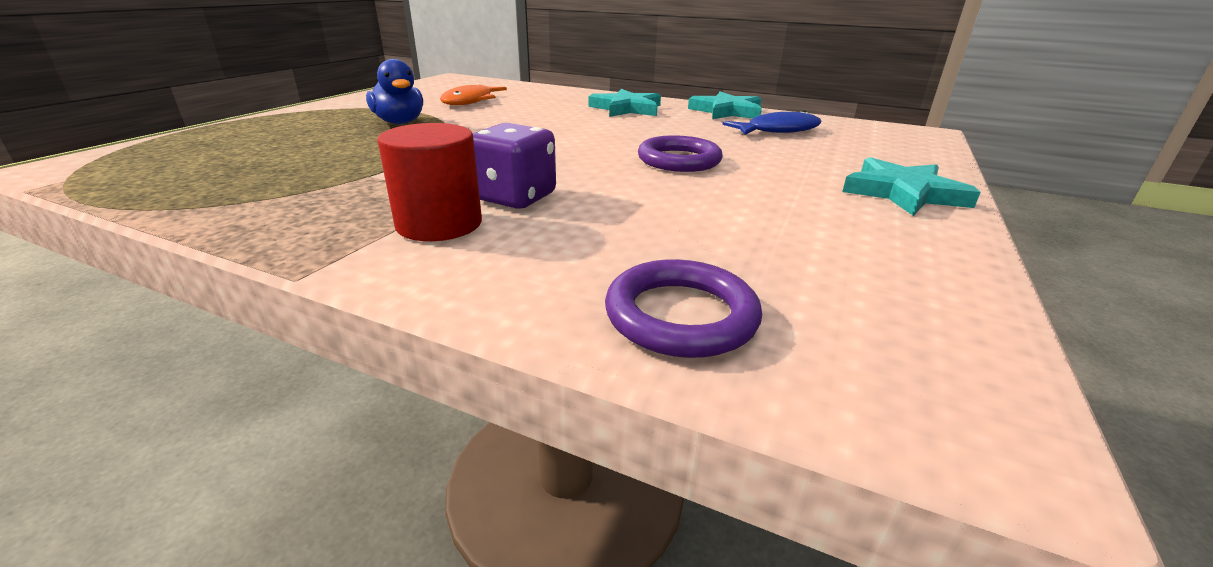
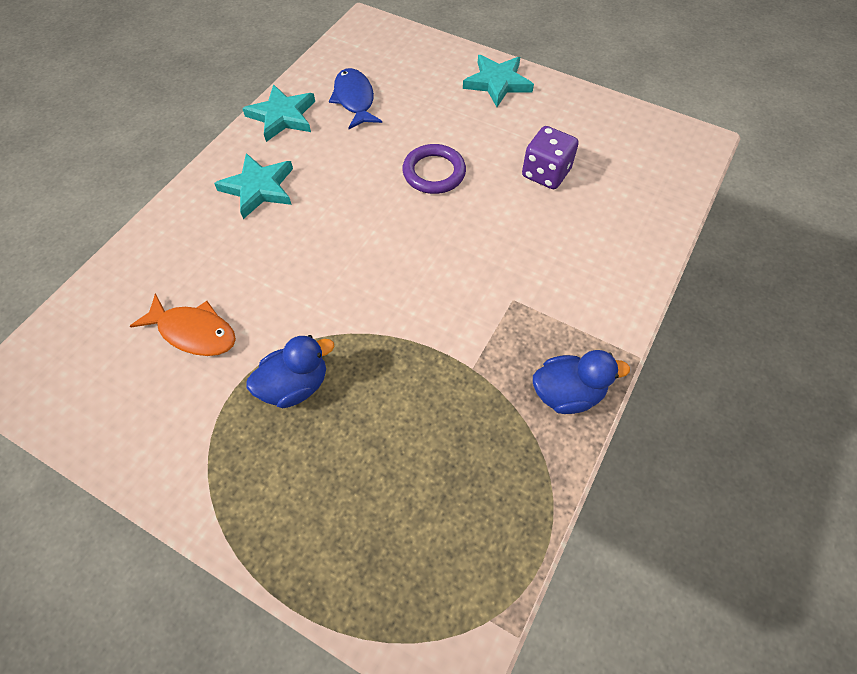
camera: 85 degrees left, 30 degrees up
red cylinder [377,123,482,241] -> none
purple dice [473,123,556,209] -> purple dice moved to [522,126,579,189]
purple ring [605,259,762,358] -> none
none -> blue duck [533,350,630,414]

